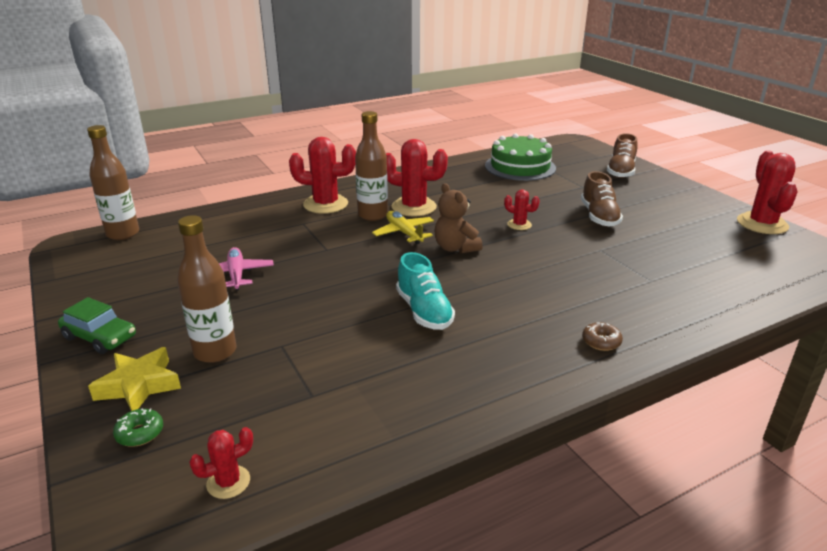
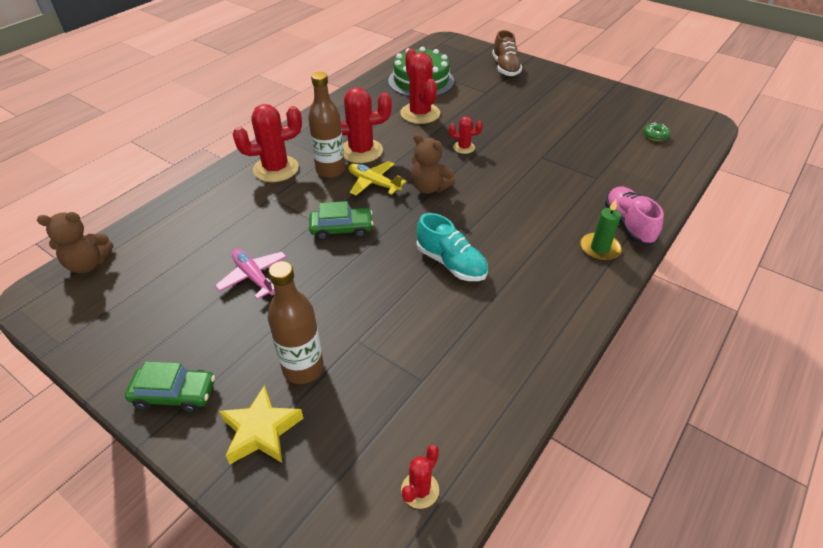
camera: 25 degrees left, 15 degrees up
brown bottle [87,125,139,240] -> brown teddy bear [37,212,113,273]
green donut [113,409,163,447] -> green donut moved to [643,122,670,141]
brown shoe [581,171,623,227] -> none
brown donut [582,322,623,351] -> green candle [580,199,622,261]
red cactus [737,150,798,234] -> red cactus moved to [400,49,440,124]
none -> green car [309,201,373,240]
none -> pink shoe [605,186,664,246]

